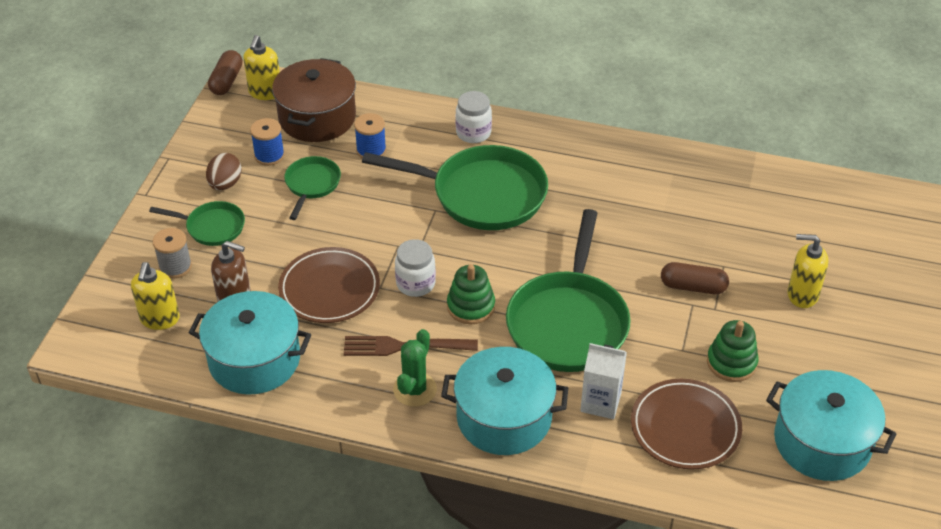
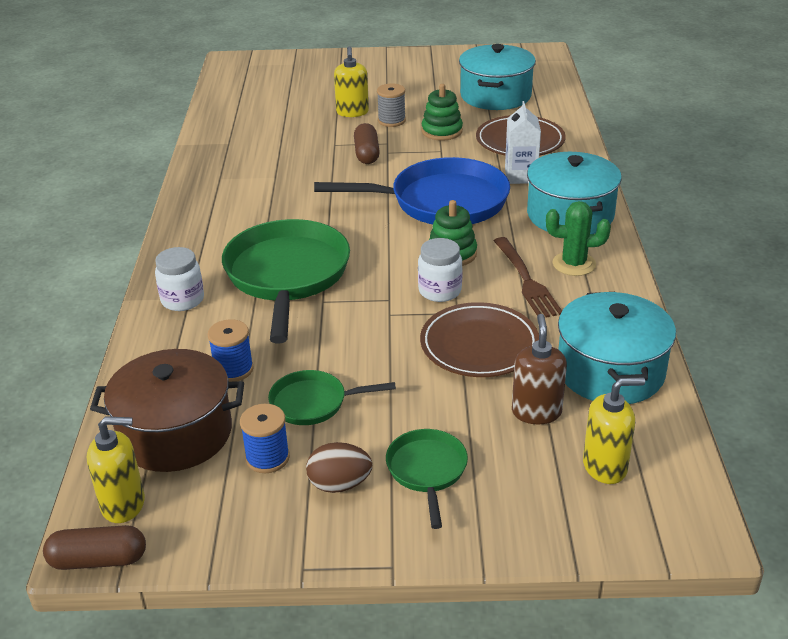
camera: 105 degrees left, 10 degrees down
grey spool [153,228,192,279] -> grey spool moved to [377,83,406,127]
green pan [506,209,631,372] -> blue pan [314,157,510,224]

